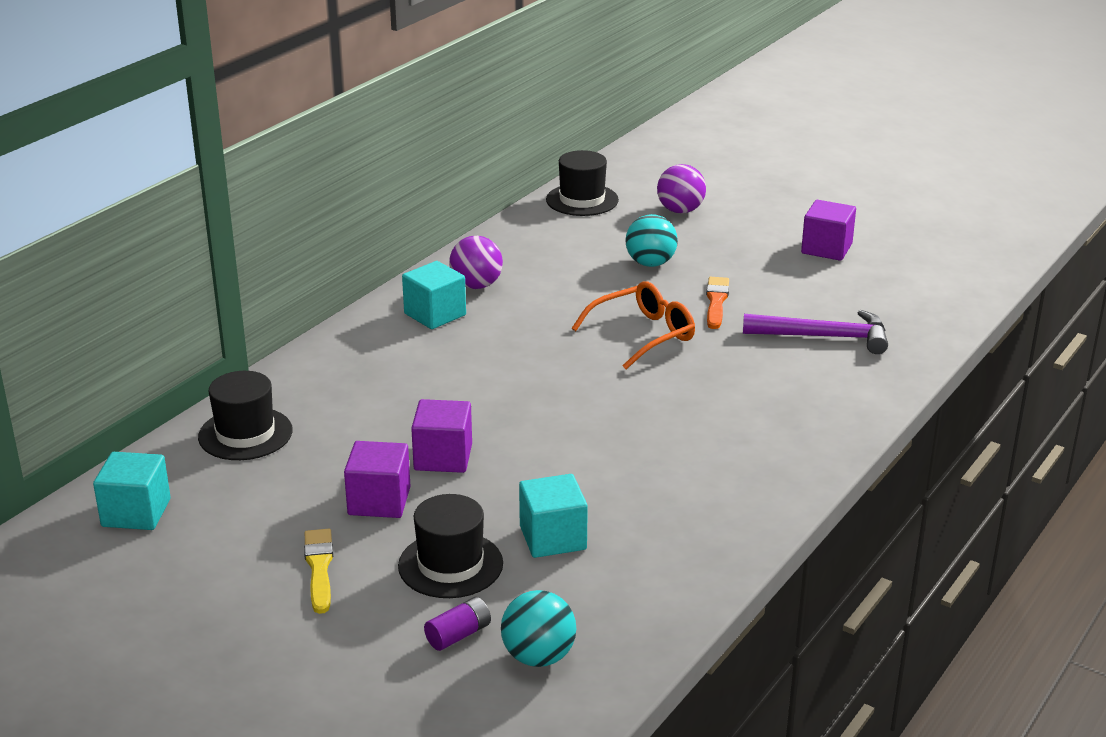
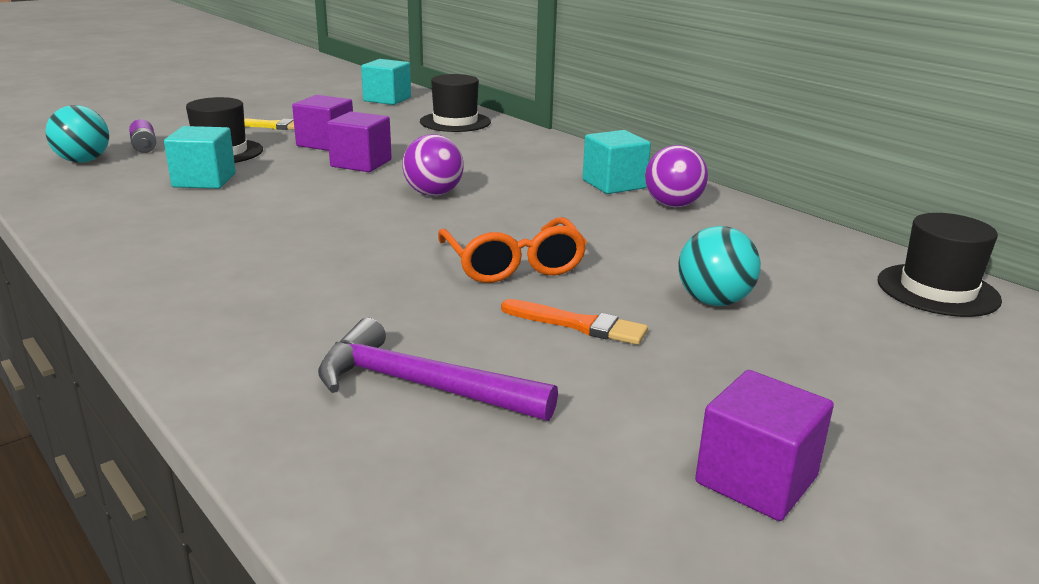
camera: 105 degrees right, 5 degrees down
purple ball [657,164,706,213] -> purple ball moved to [403,134,464,196]
purple hammer [743,310,888,354] -> purple hammer turned 90 degrees clockwise [318,318,558,421]

